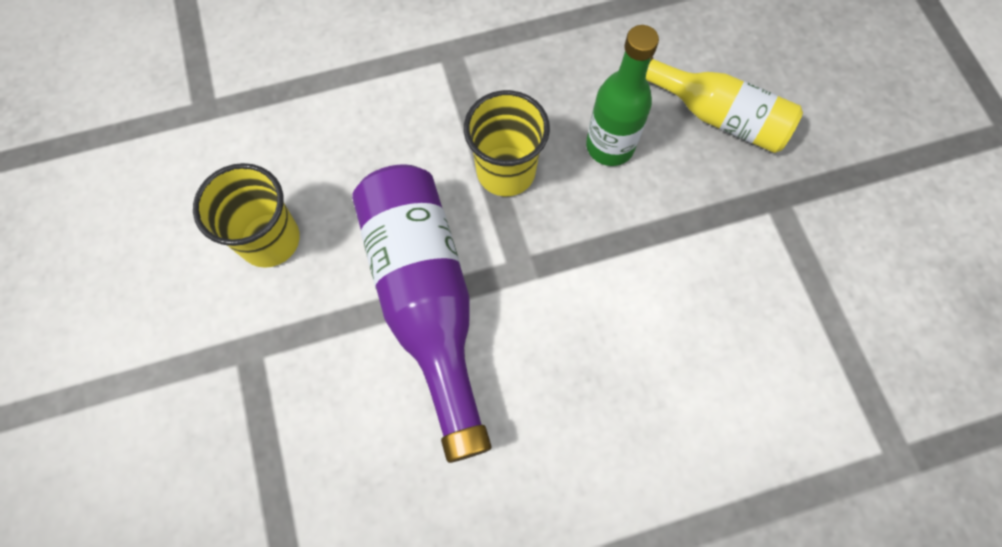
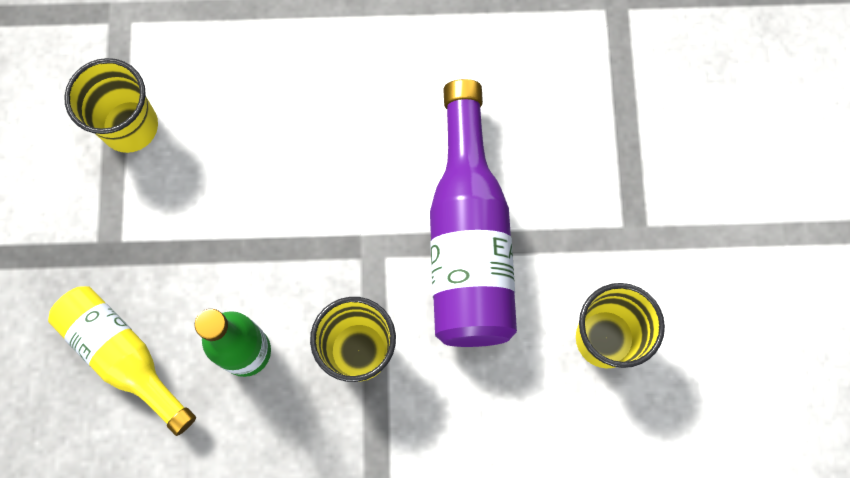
camera: 165 degrees left, 5 degrees up
none -> yellow cup [64,58,158,153]

